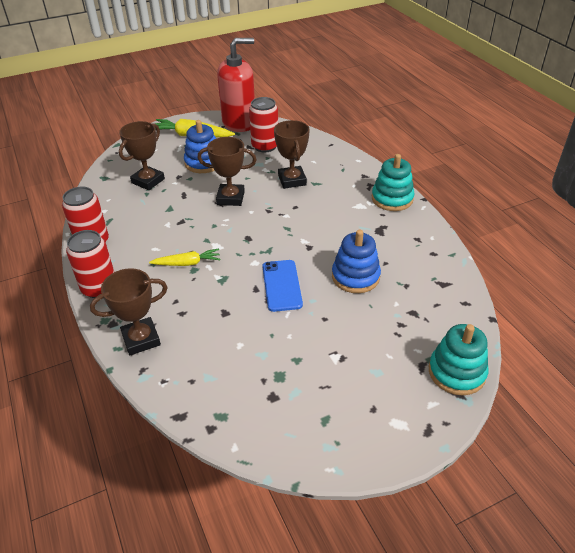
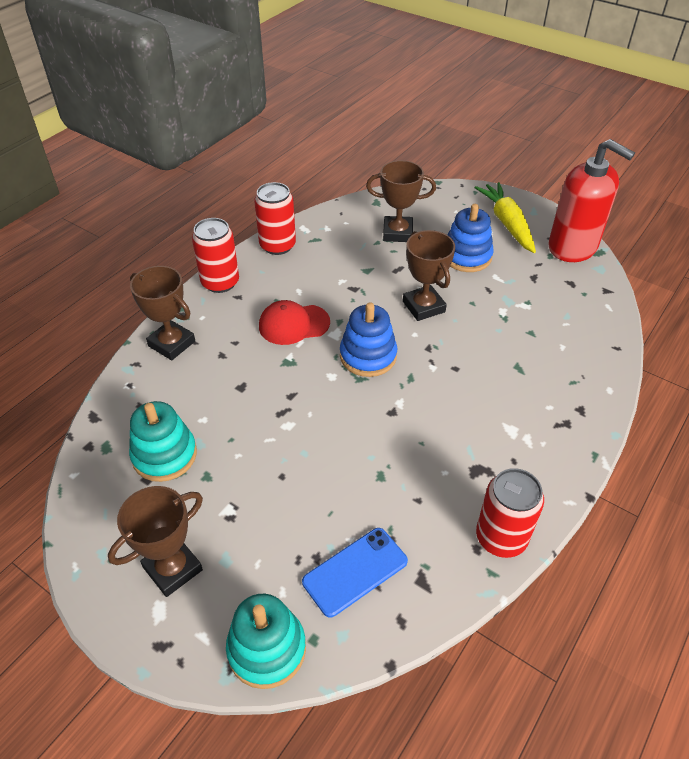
camera: 60 degrees right, 5 degrees up
yellow carrot [149,249,220,266] -> red cap [259,300,330,345]
red can [249,97,278,152] -> red can moved to [476,468,544,558]
blue phone [262,260,303,312] -> blue phone moved to [302,528,408,618]
brown trophy [274,120,310,189] -> brown trophy moved to [108,486,203,597]
blue stacking toy [332,230,381,293] -> blue stacking toy moved to [340,302,397,377]
turquoise stacking toy [372,154,414,211] -> turquoise stacking toy moved to [129,401,197,482]

